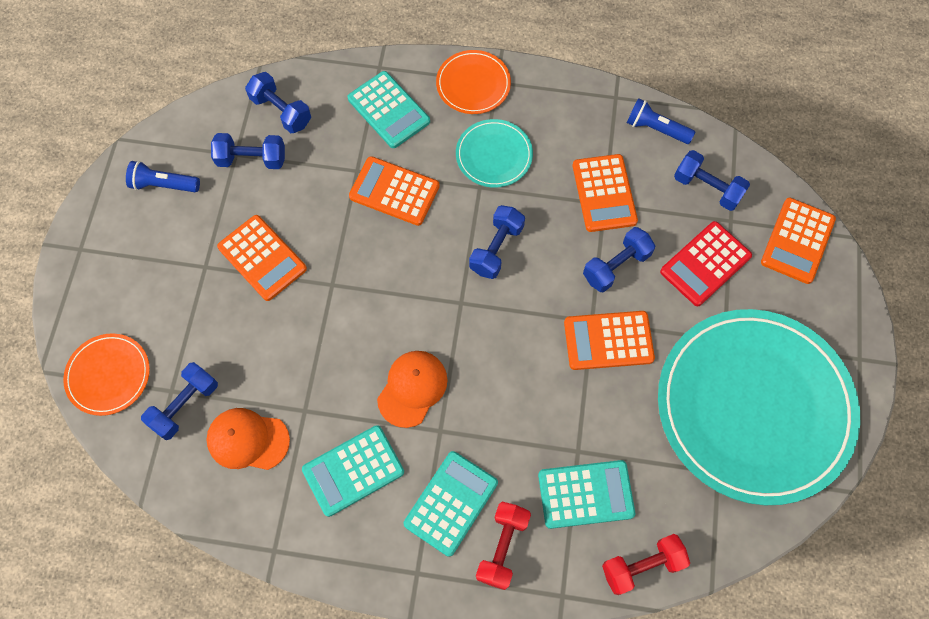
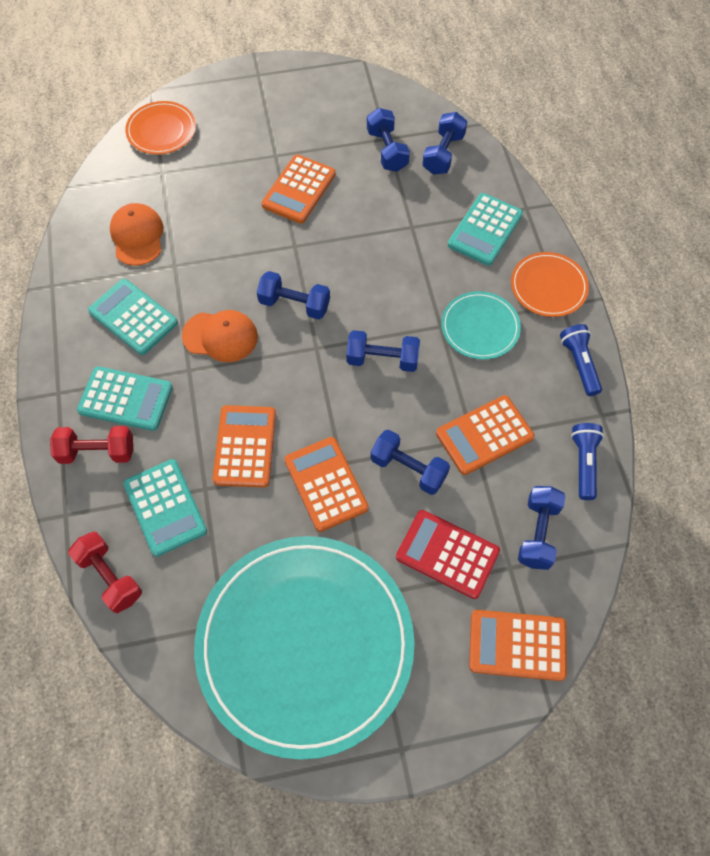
camera: 70 degrees right, 5 degrees down
blue flashlight [126,161,200,192] -> blue flashlight moved to [560,324,602,396]
blue dumbbell [141,362,218,440] -> blue dumbbell moved to [257,271,330,320]
orange calculator [349,156,440,226] -> orange calculator moved to [212,405,276,487]

